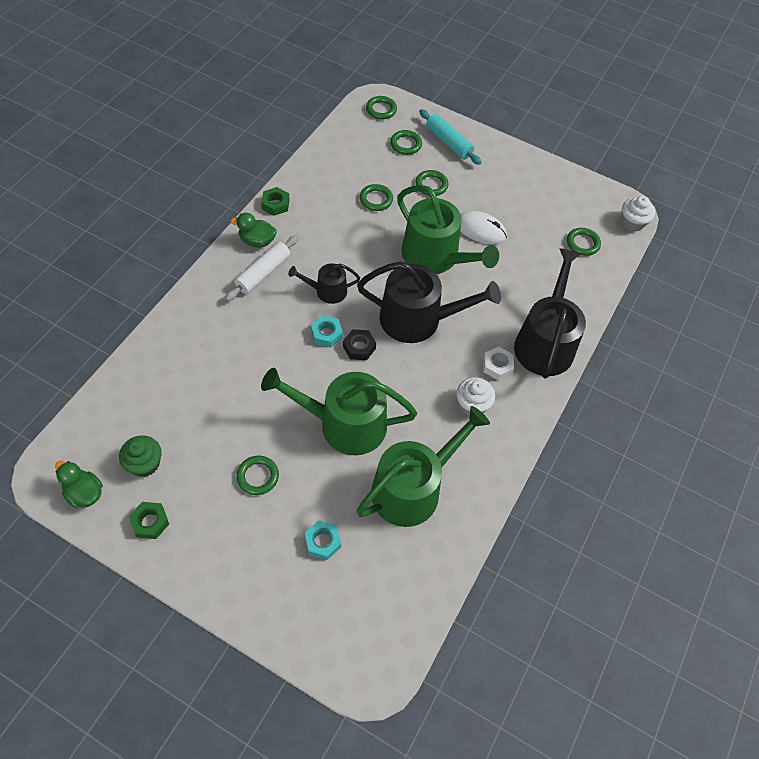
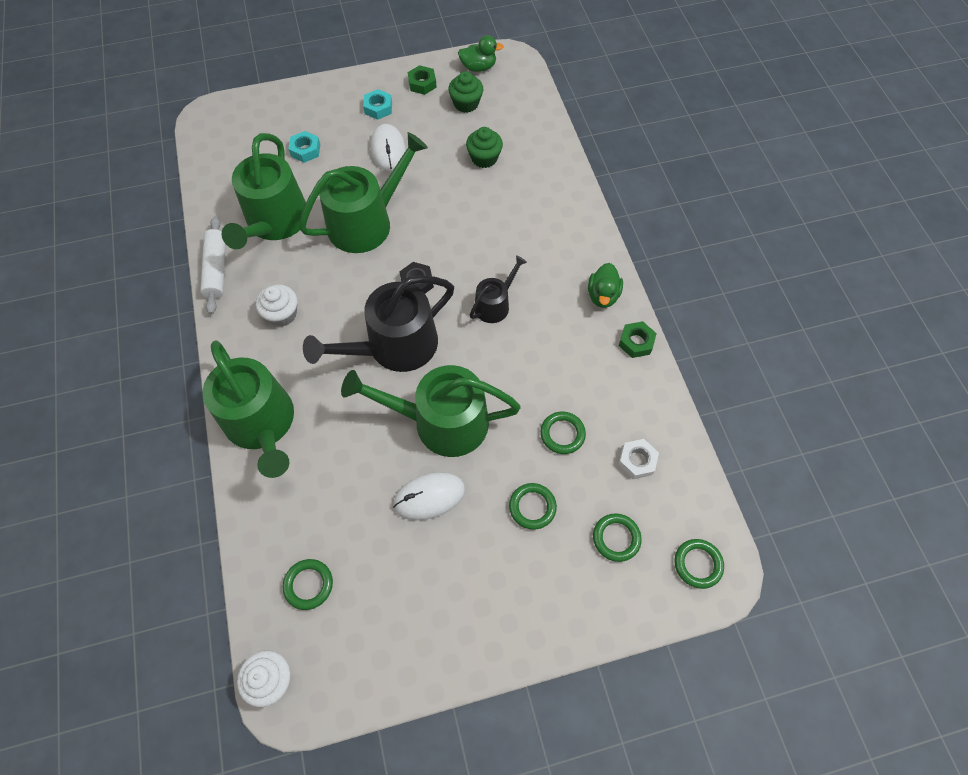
camera: 140 degrees right, 5 degrees up
white rolling pin [225,236,298,301] -> white rolling pin moved to [200,216,226,314]
green duck [230,213,277,248] -> green duck turned 135 degrees clockwise [588,263,623,308]
green ring [236,456,279,495] -> white mouse [371,124,406,171]
turquoise nut [311,315,343,348] -> turquoise nut moved to [363,89,392,120]
turquoise rolling pin [419,109,482,165] -> none
white nut [483,347,514,380] -> white nut moved to [618,439,659,479]
black watering can [514,248,586,379] -> green watering can [202,340,294,478]
none -> green cupcake [466,127,503,168]

